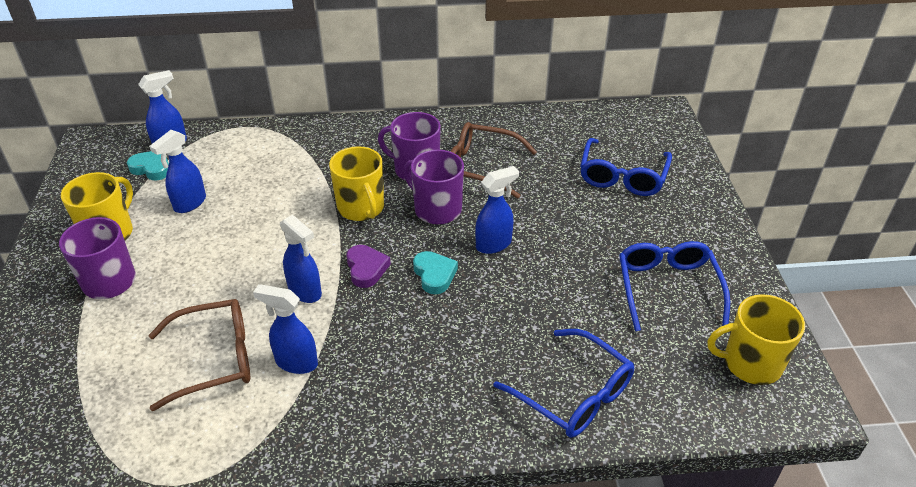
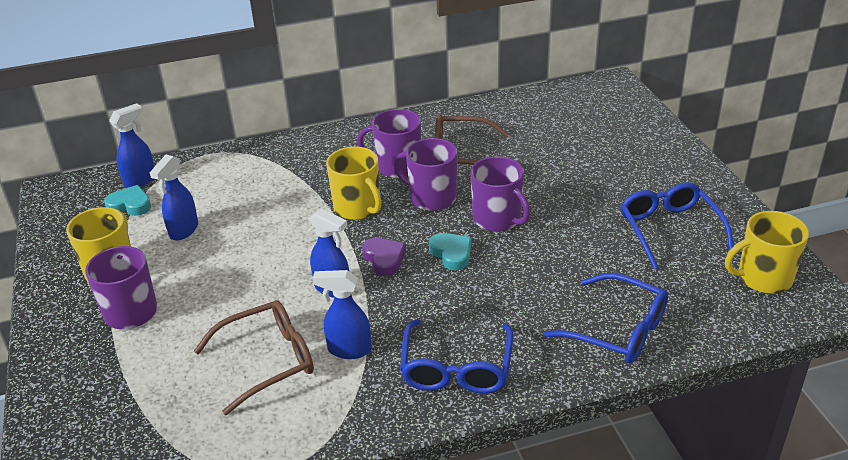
camera: 10 degrees left, 5 degrees down
blue spray bottle [475,166,519,254] -> purple mug [471,156,530,232]
blue glasses [580,138,672,196] -> blue glasses moved to [400,319,513,394]

